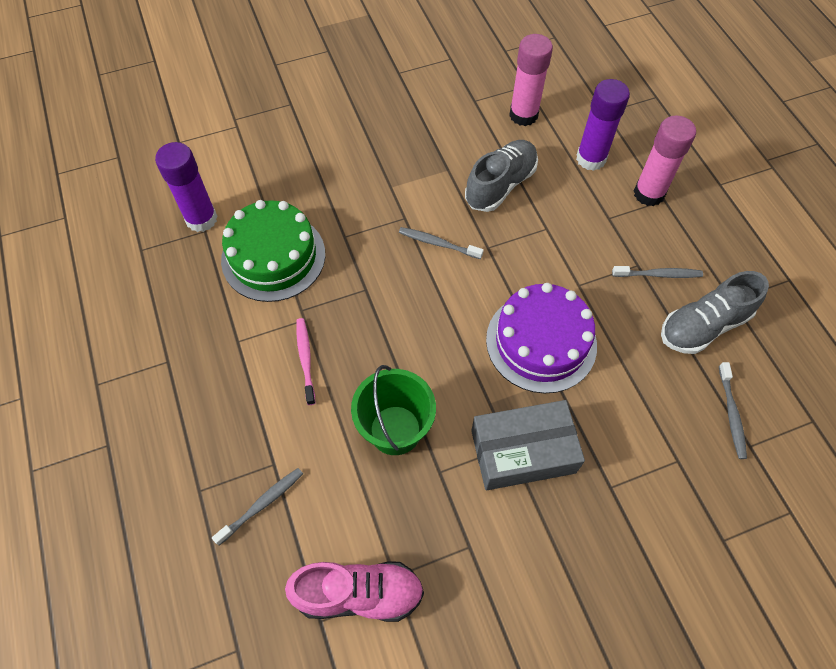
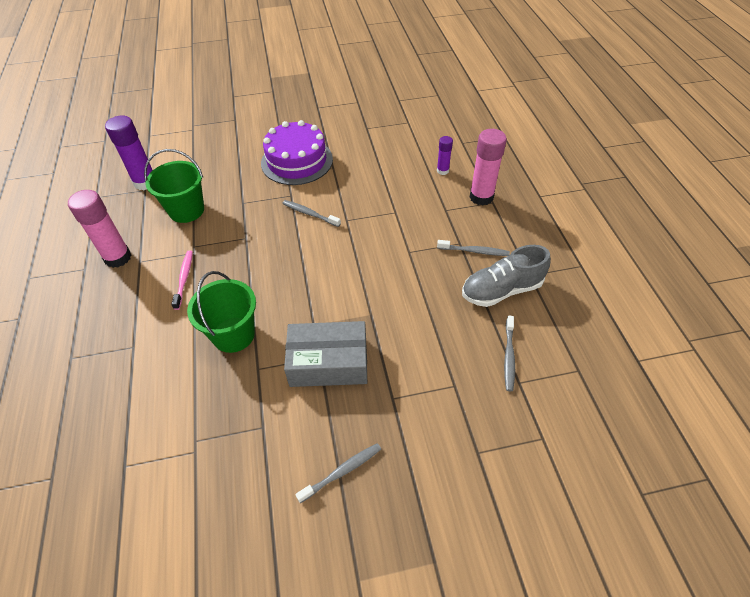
camera: 10 degrees right, 10 degrees down
grey toothbrush [212,468,303,545] -> grey toothbrush moved to [295,443,381,503]
green cake [221,200,325,302] -> green bucket [144,149,204,223]
pink shoe [285,561,424,622] -> none
grey shoe [465,140,538,212] -> none
purple cake [486,283,597,394] -> purple cake moved to [261,120,333,185]
pink glue stick [509,34,553,126] -> pink glue stick moved to [68,190,131,268]
purple glue stick [576,79,630,171] -> purple glue stick [437,136,453,175], size x0.54

